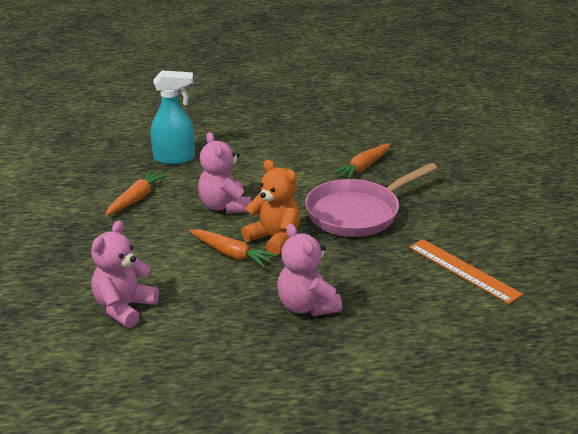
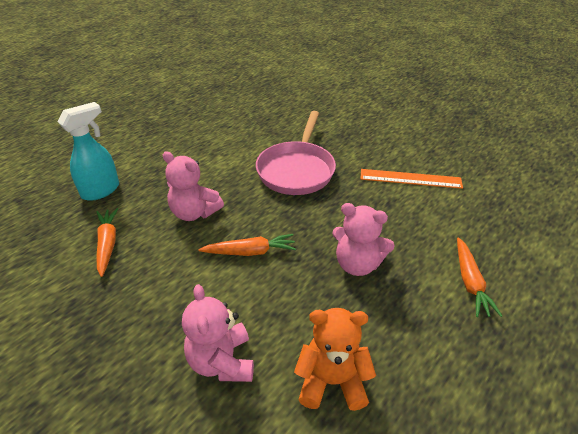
camera: 40 degrees left, 10 degrees up
orange teddy bear [241,160,300,255] -> orange teddy bear moved to [294,308,376,411]
orange carrot [332,143,391,179] -> orange carrot moved to [457,237,502,317]

